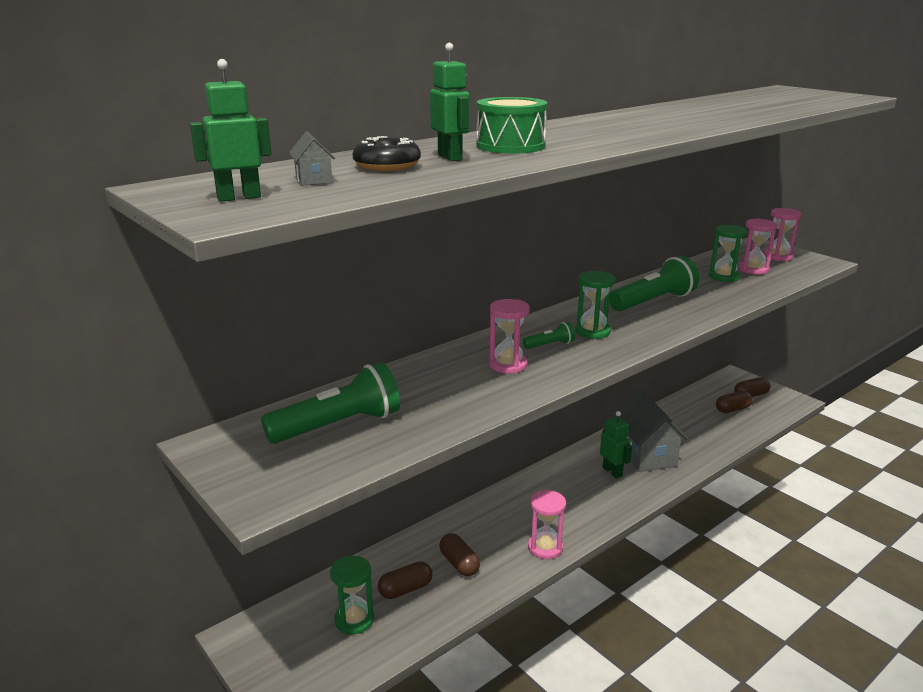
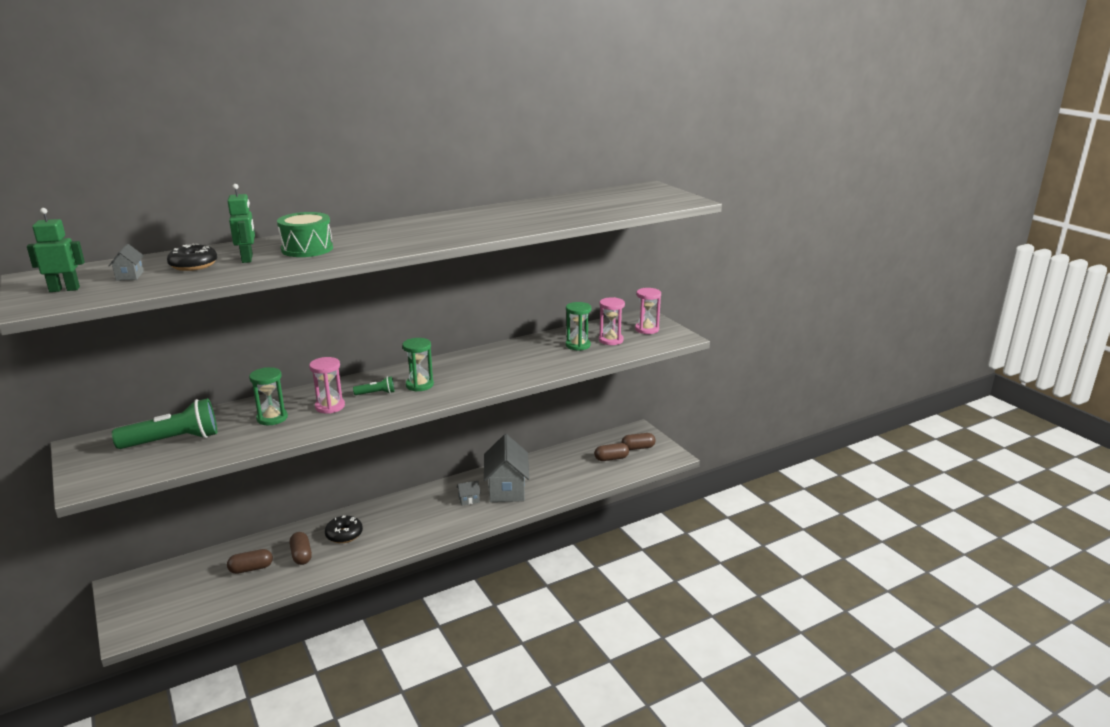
camera: 10 degrees right, 0 degrees up
green hourglass [330,556,374,634] -> green hourglass moved to [249,367,288,425]
pink hourglass [528,490,566,559] -> none
green robot [600,411,632,478] -> grey house [457,481,481,506]
green flashlight [609,256,699,311] -> none
none -> black donut [325,516,363,543]

